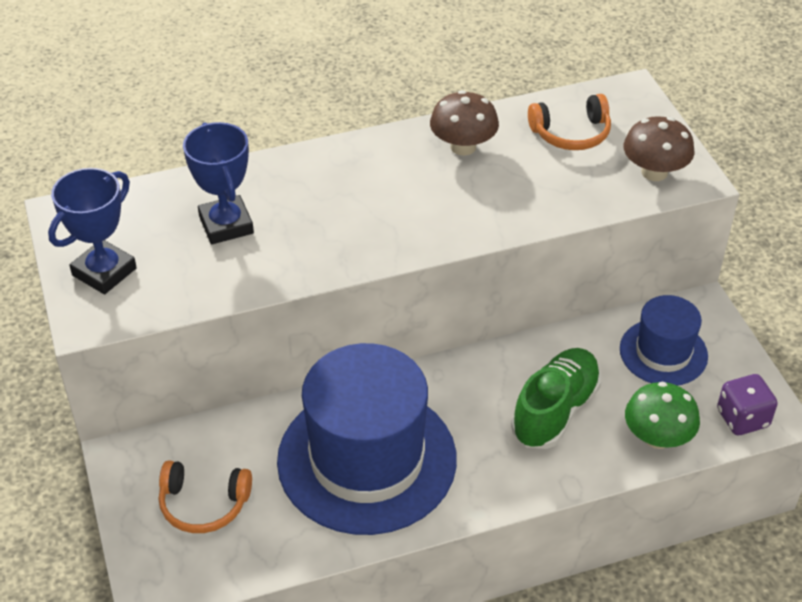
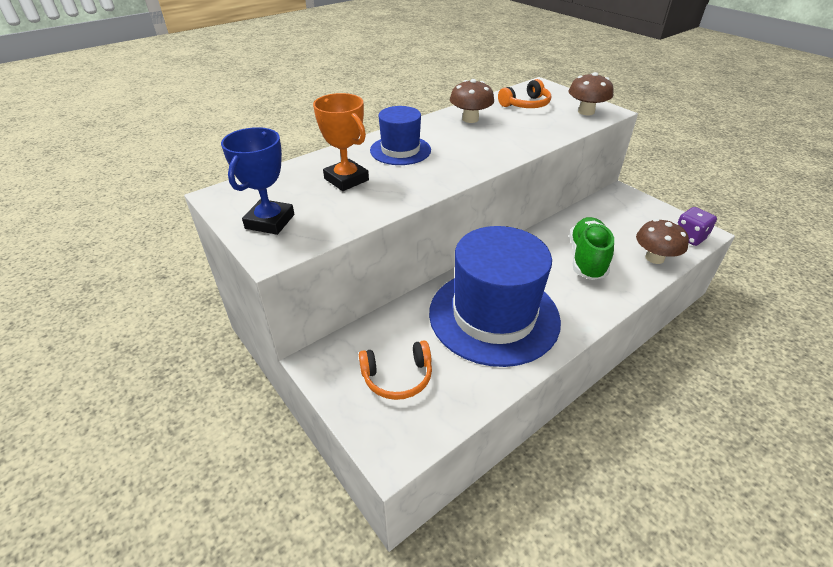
camera: 20 degrees left, 5 degrees down
blue trophy [183,122,254,244] -> orange trophy [313,93,369,191]
blue hat [620,295,708,386] -> blue hat moved to [370,106,431,165]
green mushroom [625,382,700,449] -> brown mushroom [636,219,689,264]

